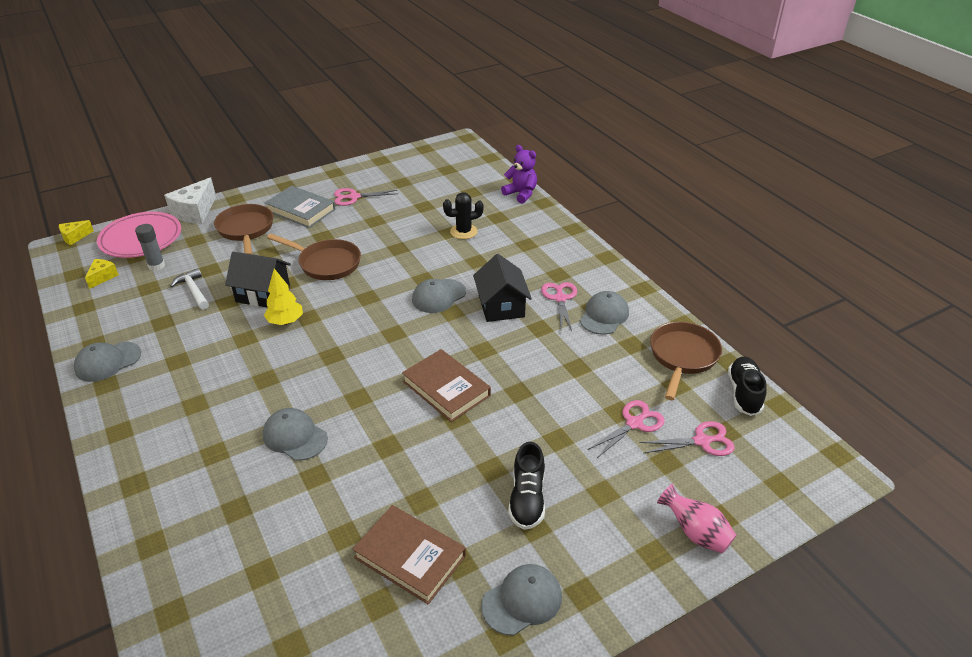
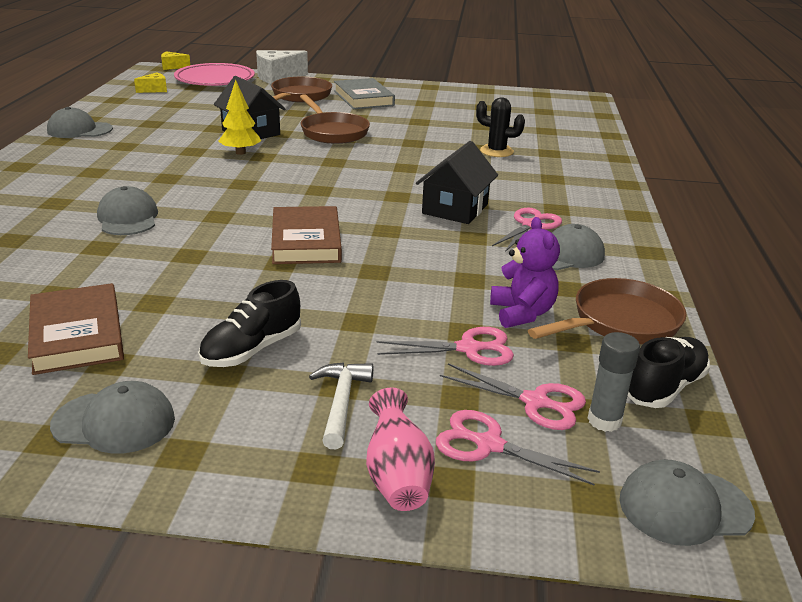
camera: 35 degrees right, 10 degrees down
grey glue stick [135,224,165,271] -> grey glue stick moved to [588,332,640,432]
white hammer [170,268,209,310] -> white hammer moved to [309,362,373,449]
pink scissors [334,188,398,206] -> pink scissors moved to [436,410,600,485]
grey cap [412,279,466,313] -> grey cap moved to [619,459,755,546]
purple teddy bear [501,145,537,204] -> purple teddy bear moved to [490,217,560,328]

